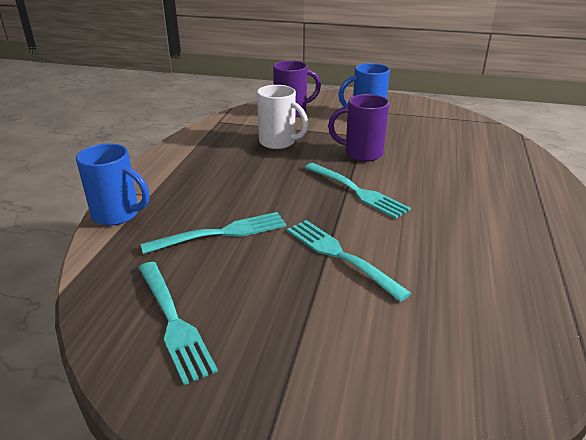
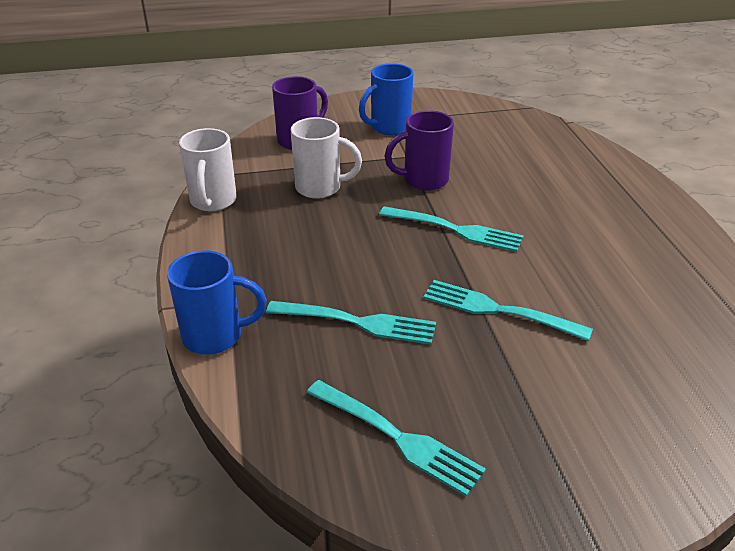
camera: 25 degrees left, 5 degrees up
turquoise fork [140,212,286,254] -> turquoise fork turned 60 degrees clockwise [266,301,436,345]
none -> white mug [179,128,237,211]

